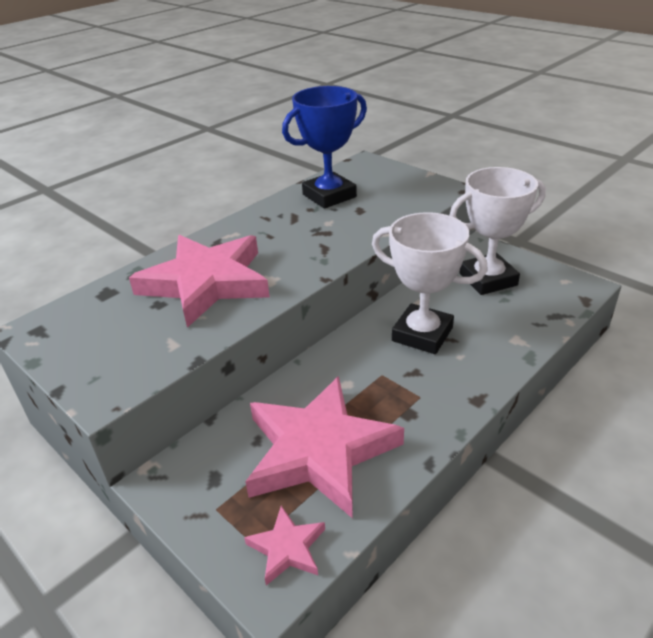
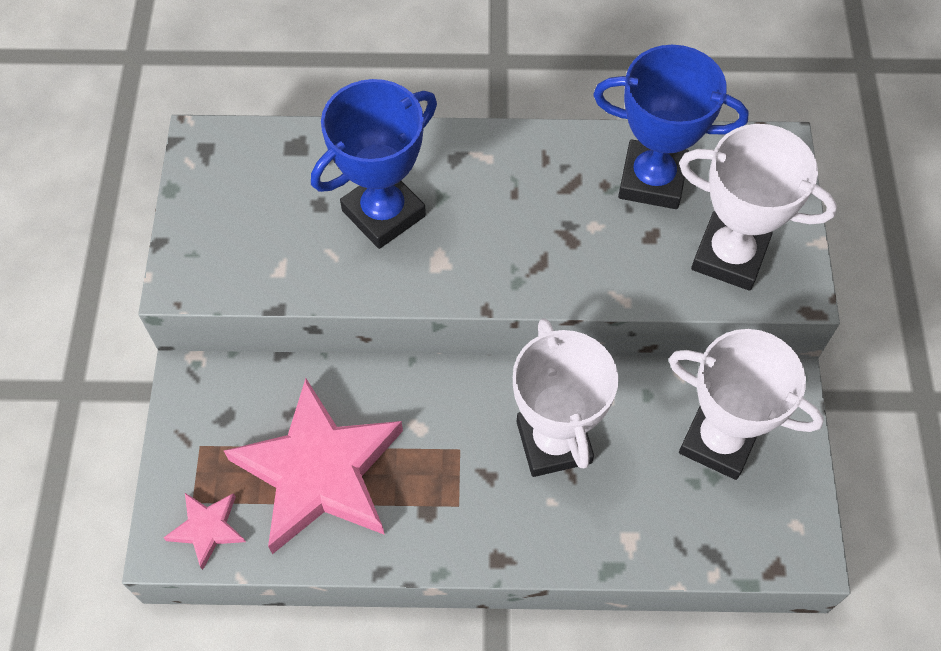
camera: 45 degrees right, 25 degrees up
pink star [129,235,270,328] -> blue trophy [311,79,437,249]
none -> white trophy [679,124,837,291]

